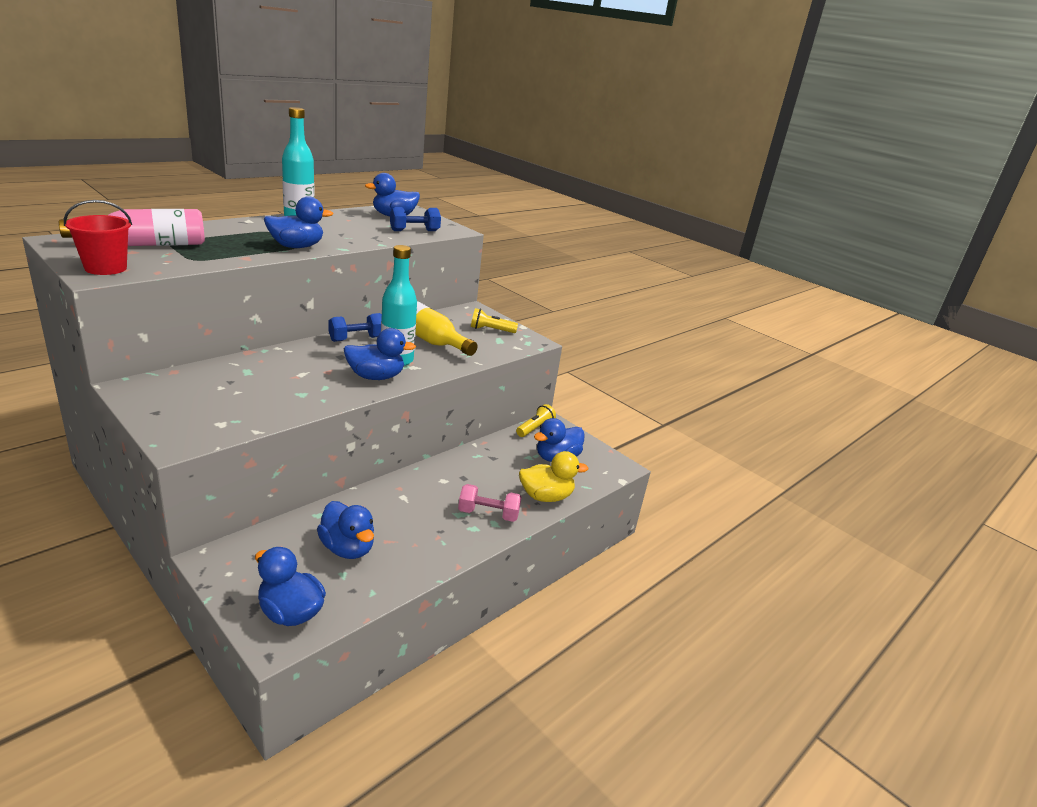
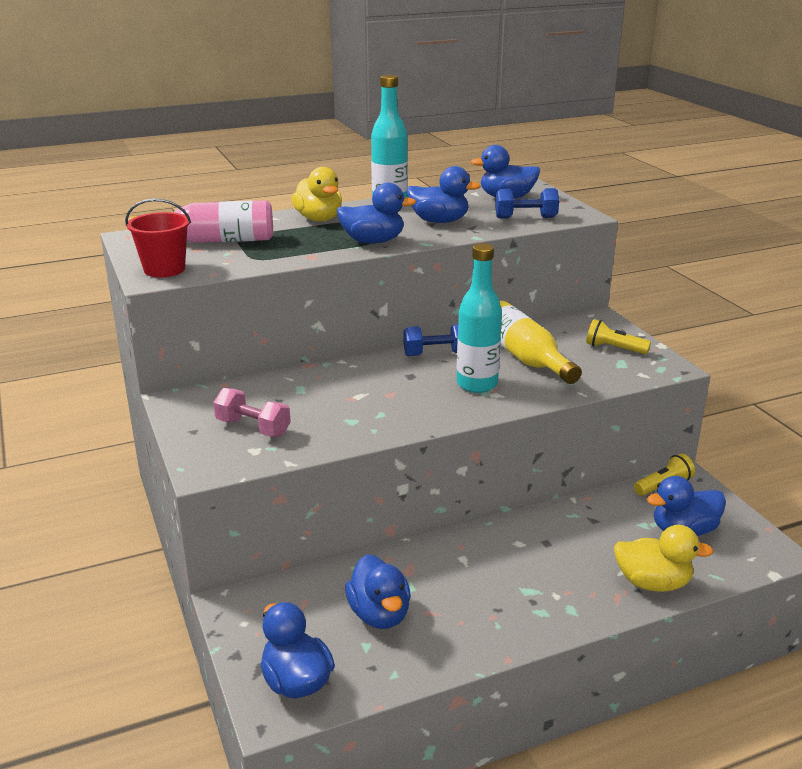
camera: 25 degrees right, 0 degrees up
blue duck [344,328,416,380] -> blue duck moved to [407,166,481,223]
pink dumbbell [458,484,522,522] -> pink dumbbell moved to [213,388,291,437]
none -> yellow duck [291,167,342,221]

